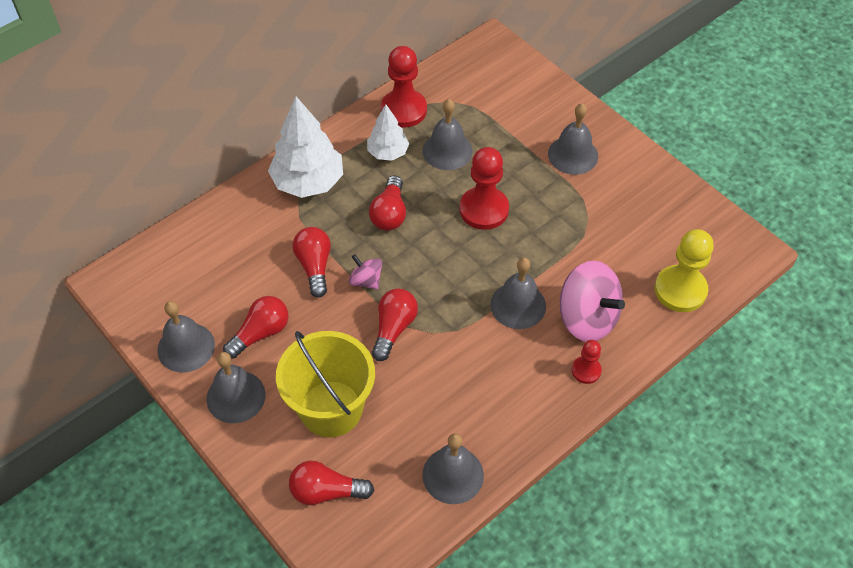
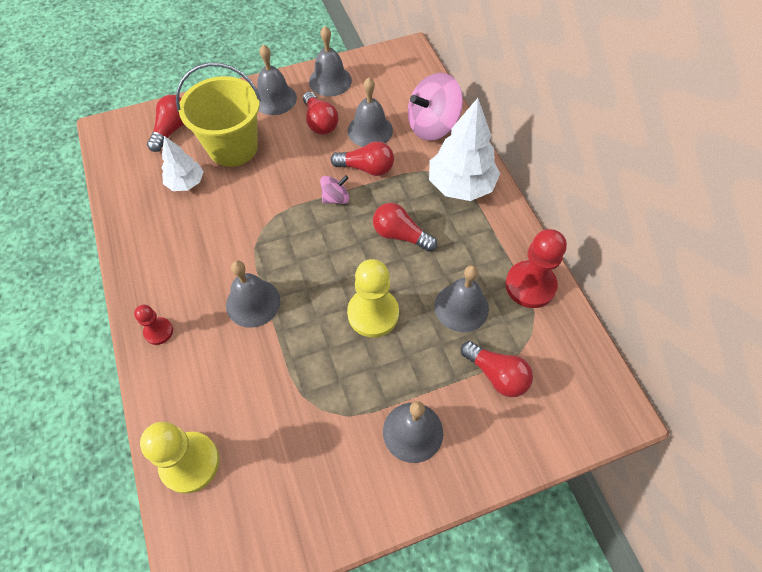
camera: 110 degrees right, 5 degrees up
white tree [367,105,409,161] -> white tree moved to [162,136,204,191]
red light bulb [372,288,418,361] -> red light bulb moved to [461,341,533,397]
grey bell [422,433,484,504] -> grey bell moved to [348,78,393,147]
red pawn [460,147,509,230] -> yellow pawn [347,259,399,337]
pink spinning top [560,261,625,342] -> pink spinning top moved to [408,73,463,141]

